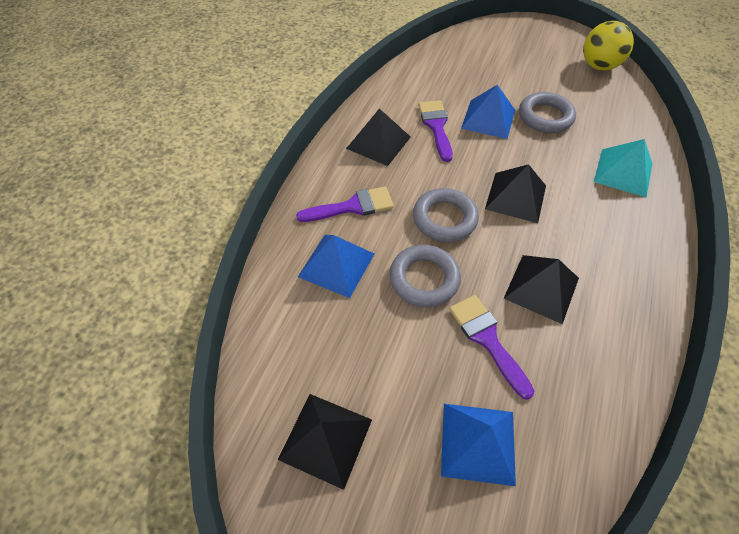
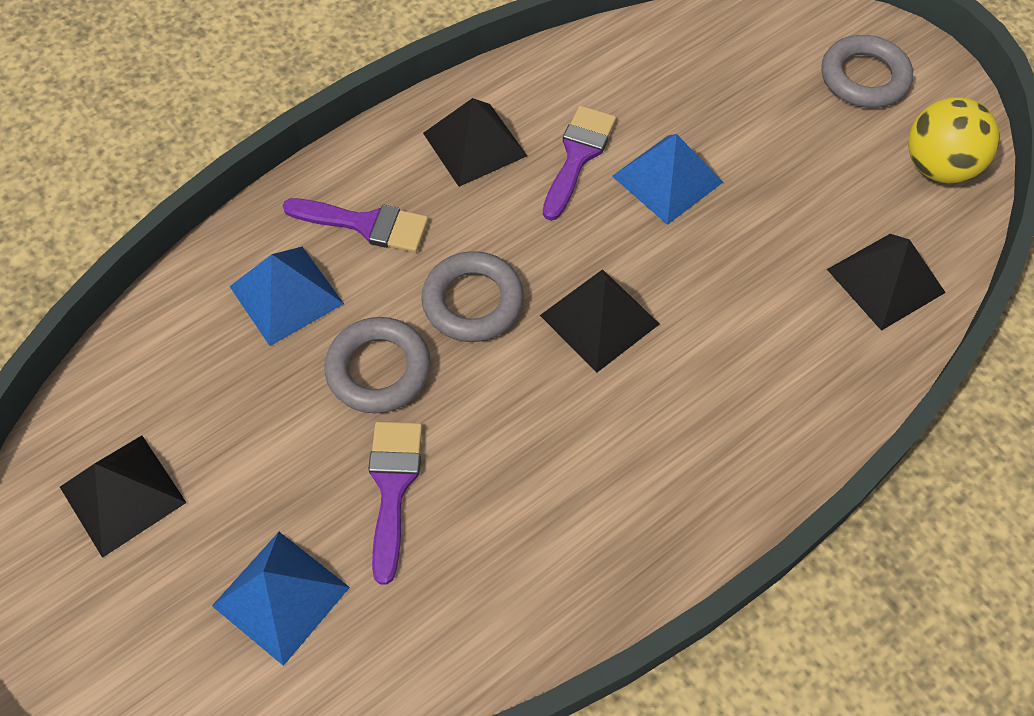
camera: 30 degrees right, 5 degrees up
black pyramid [503,255,579,324] -> black pyramid moved to [827,234,946,331]
grey ring [519,92,576,133] -> grey ring moved to [821,35,913,108]
turquoise pyramid [594,139,652,198] -> none

